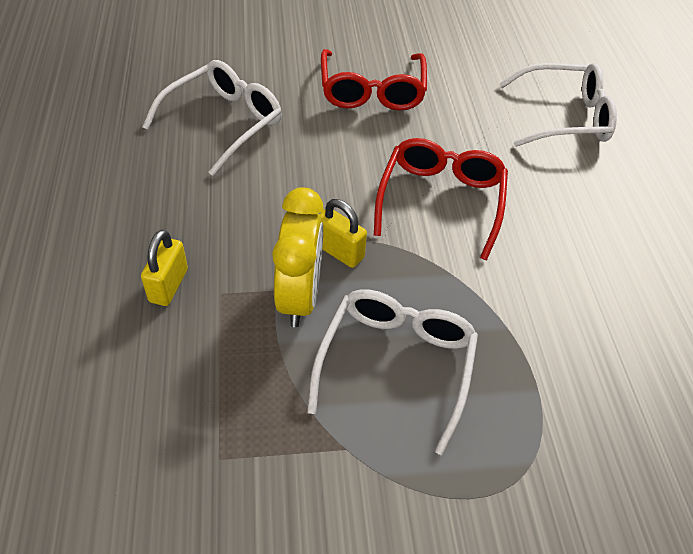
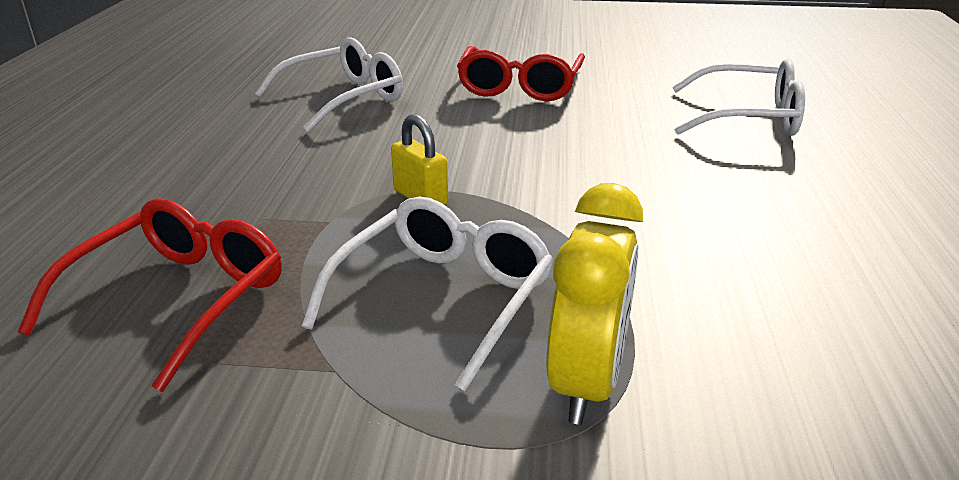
camera: 15 degrees right, 20 degrees down
yellow padlock [141,229,188,306] -> none
yellow clock [272,187,324,327] -> yellow clock moved to [546,183,643,425]
red glasses [374,138,508,261] -> red glasses moved to [18,198,282,392]

